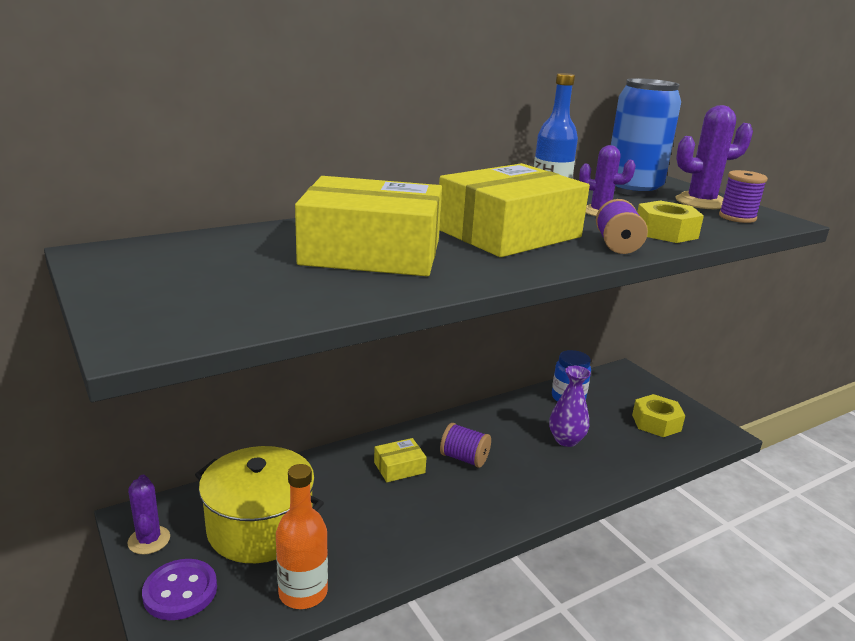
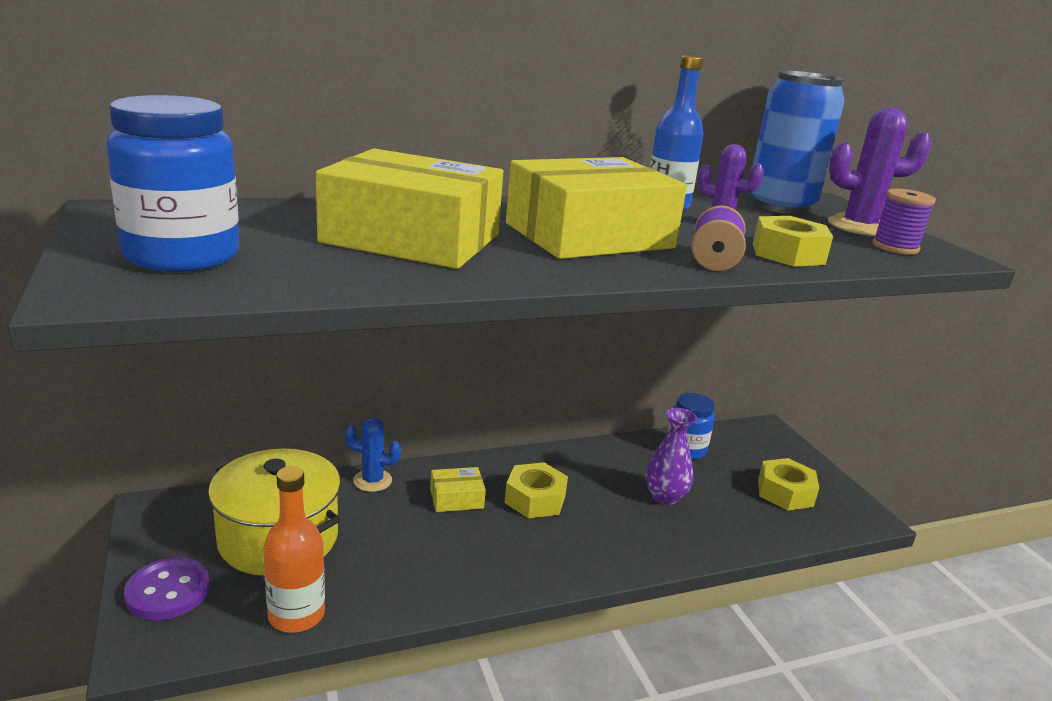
camera: 10 degrees right, 0 degrees up
purple cactus [127,475,170,555] -> none
purple spool [440,423,491,468] -> yellow nut [505,462,568,518]
none -> blue jar [107,95,239,272]
none -> blue cactus [345,417,401,492]

